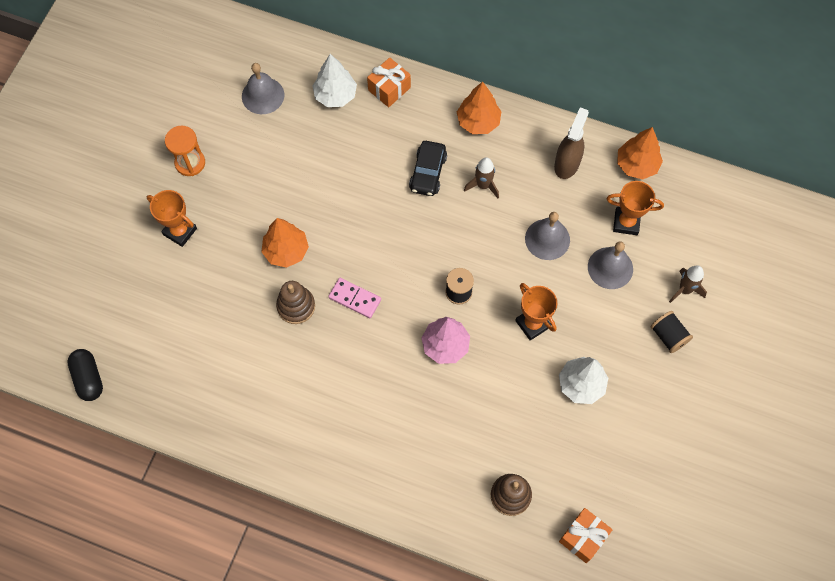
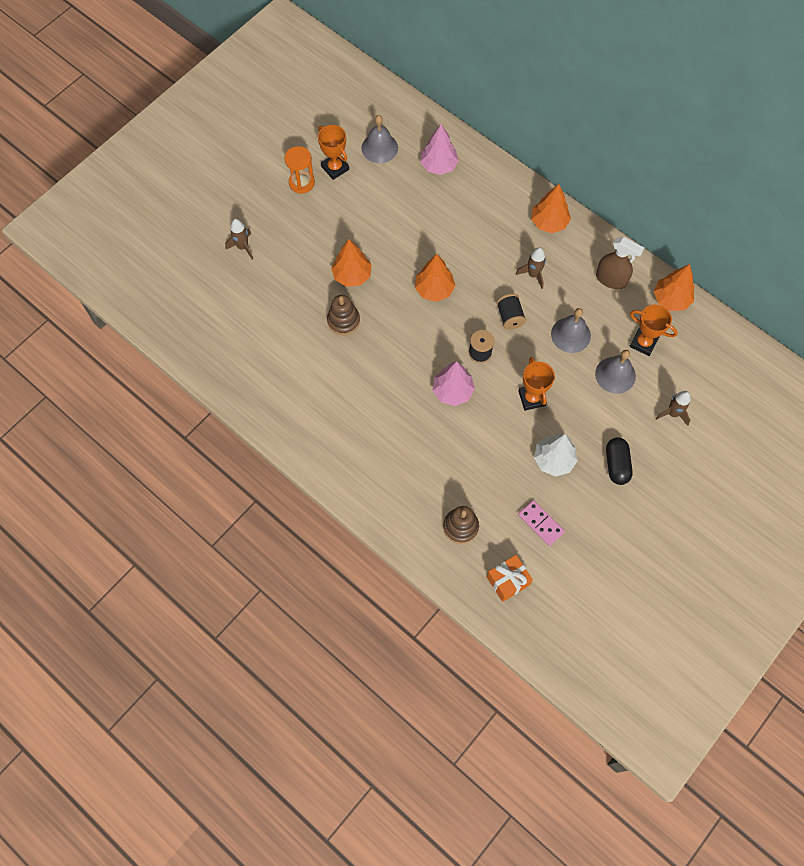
camera: 20 degrees right, 0 degrees up
black capsule [67,349,103,401] -> black capsule moved to [606,437,633,485]
orange trophy [147,190,197,247] -> orange trophy moved to [318,125,349,180]
white tree [313,54,357,107] -> pink tree [420,124,459,175]
pink domino [328,278,381,318] -> pink domino moved to [518,500,565,546]
orange gift [367,57,411,107] -> none
black car [409,141,447,196] -> none
brown spray bottle [554,107,589,179] -> brown spray bottle turned 75 degrees clockwise [596,237,645,289]
black spool [650,311,693,353] -> black spool moved to [496,294,526,330]
none -> brown rocket [225,219,253,260]
none -> orange tree [415,254,456,302]

